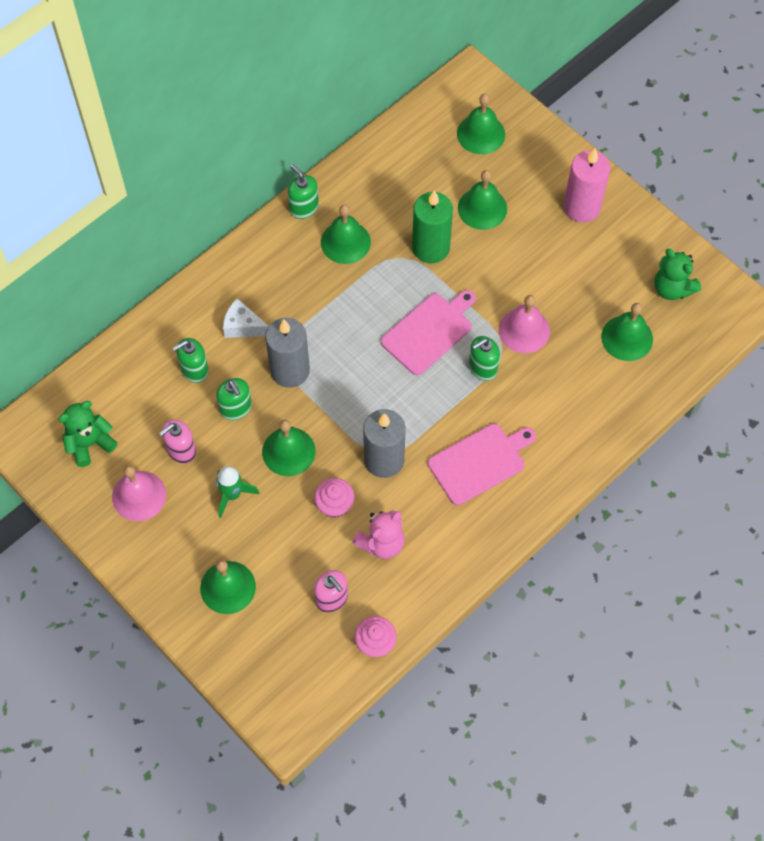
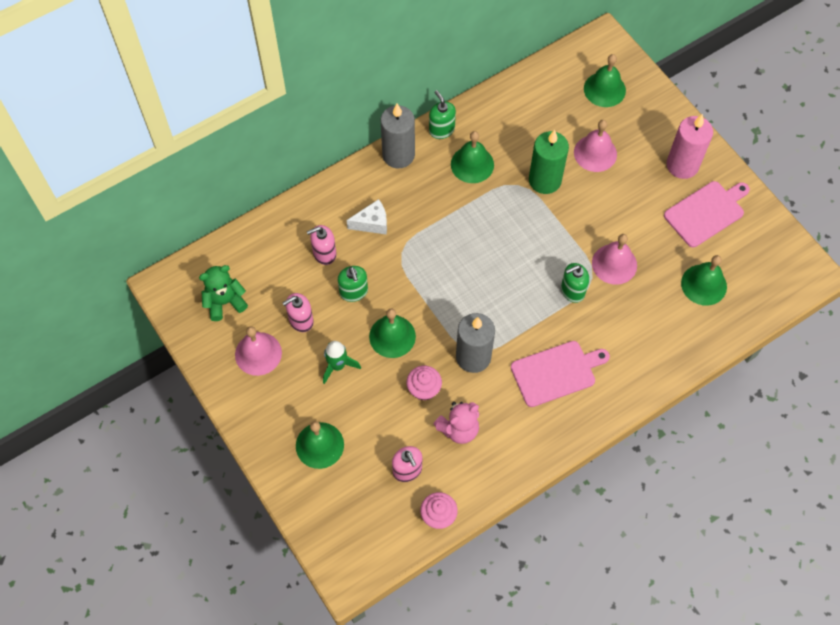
camera: 10 degrees right, 0 degrees up
green soap dispenser [173,338,209,383] -> pink soap dispenser [307,225,336,265]
white cheese [223,298,269,338] -> white cheese turned 135 degrees clockwise [346,199,387,234]
grey candle [265,318,310,388] -> grey candle moved to [380,104,415,168]
pink cutting board [381,290,476,375] -> pink cutting board moved to [664,181,750,247]
green bell [458,170,507,230] -> pink bell [574,120,617,172]
green teddy bear [655,249,701,300] -> none

